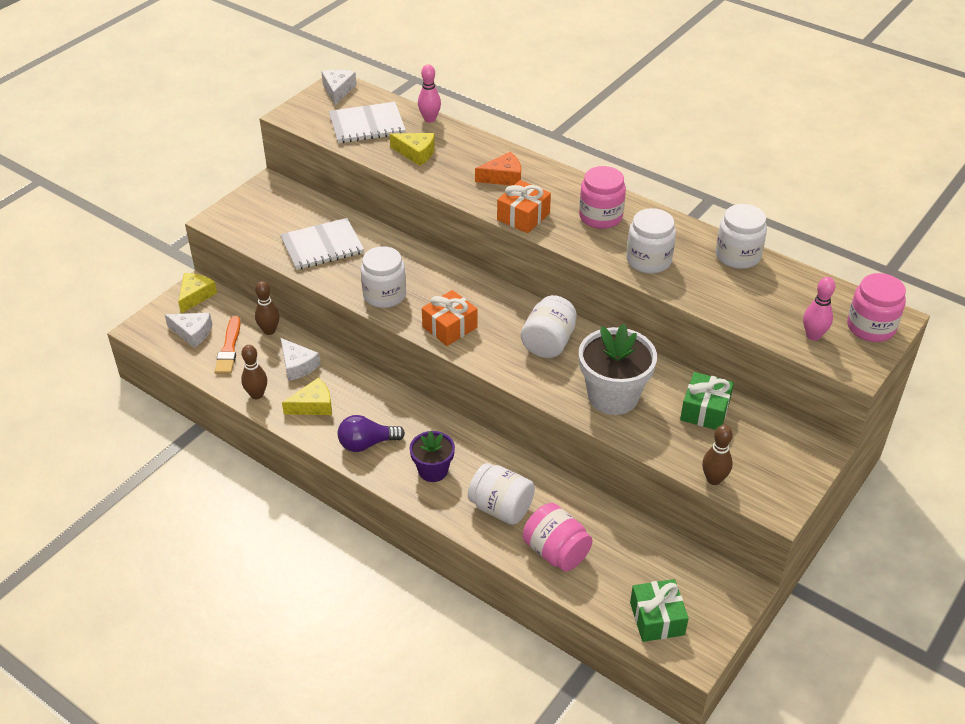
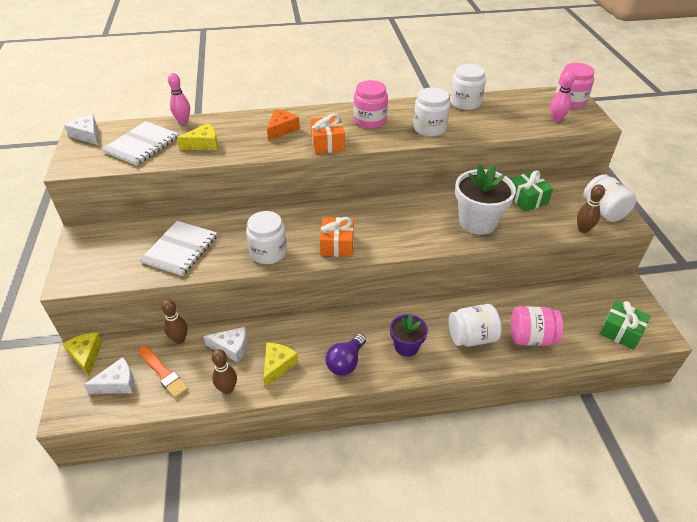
camera: 45 degrees left, 0 degrees up
white jar [521,295,577,358] -> white jar moved to [583,174,636,222]

